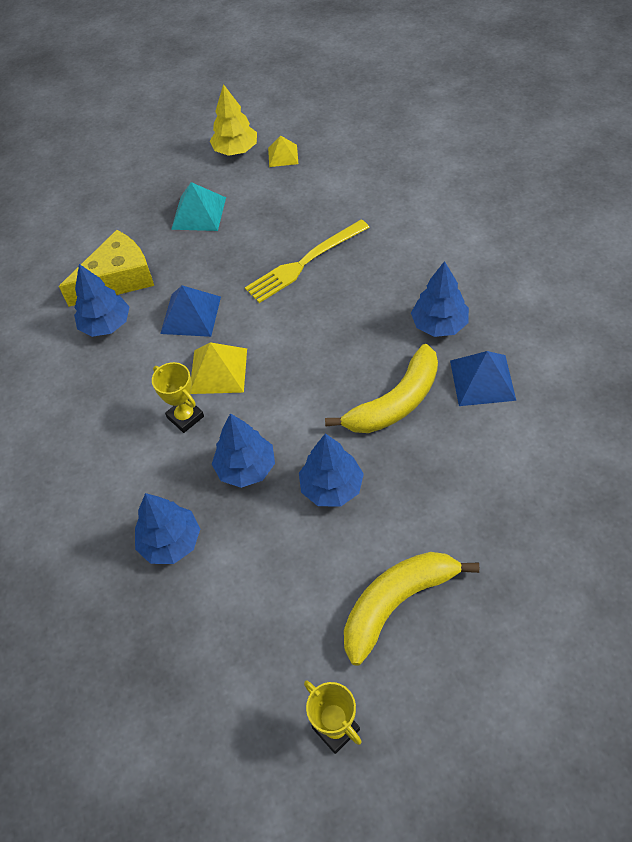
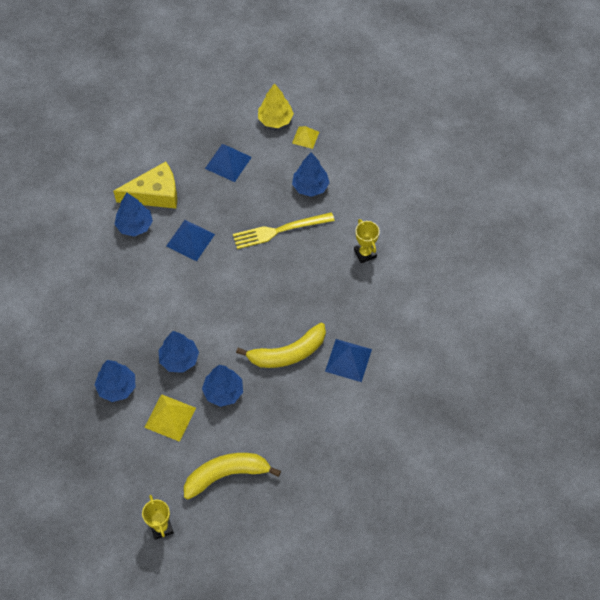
camera: 15 degrees right, 5 degrees up
yellow trophy [152,362,204,433] -> yellow trophy moved to [354,219,380,263]
turquoise pyramid [171,182,226,231] -> blue pyramid [205,144,252,182]
yellow pyramid [191,342,247,394] -> yellow pyramid moved to [144,394,196,442]
blue tree [411,261,469,337] -> blue tree moved to [292,152,329,197]

